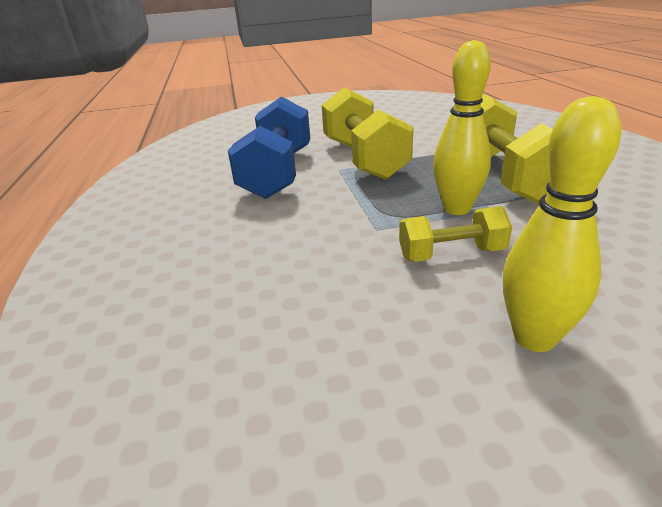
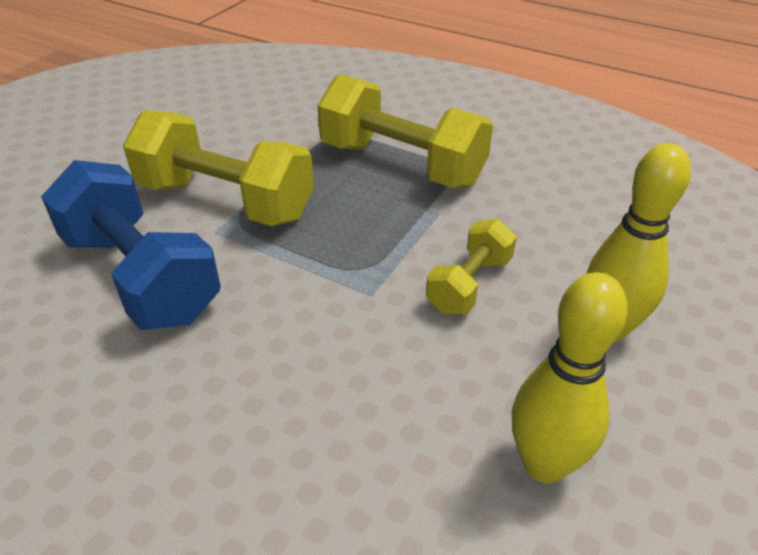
camera: 50 degrees left, 10 degrees up
yellow bowling pin [433,40,491,215] -> yellow bowling pin moved to [512,272,628,483]

